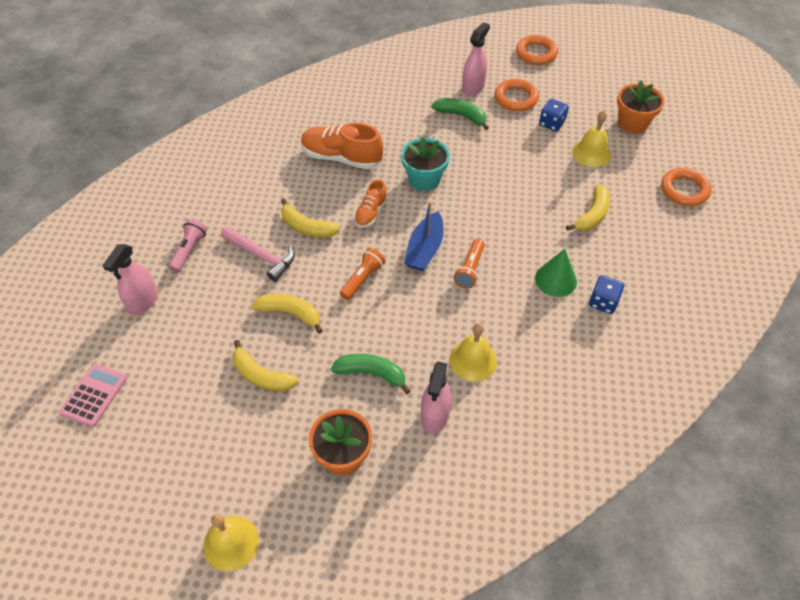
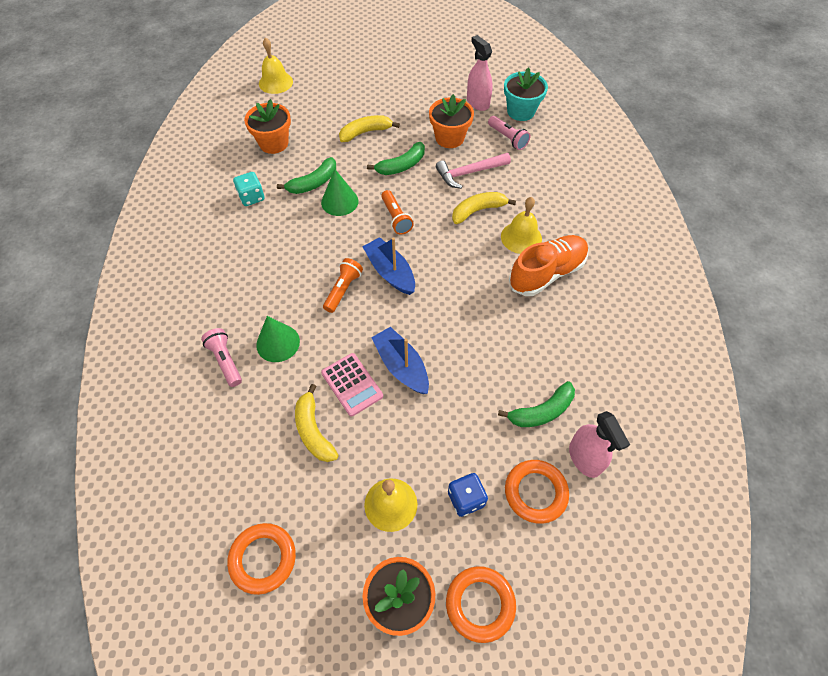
camera: 125 degrees right, 5 degrees up
pink calculator [59,364,127,427] -> pink calculator moved to [321,353,383,417]
yellow banana [252,294,323,334] -> green banana [367,142,425,175]
orange shoe [354,179,388,228] -> none
turquoise flower pot [401,137,450,191] -> turquoise flower pot moved to [504,67,548,121]
pink spray bottle [421,362,451,434] -> turquoise dice [233,172,265,206]
yellow bell [450,323,497,381] -> yellow bell moved to [501,197,542,254]
orange flashlight [453,239,485,288] -> orange flashlight turned 60 degrees clockwise [323,258,363,313]
orange ring [516,35,558,65] -> orange ring moved to [446,566,516,643]
blue dice [589,275,624,314] -> pink flashlight [201,328,242,387]
none -> green cone [321,169,358,216]
none -> blue boat [371,327,429,394]
none -> orange flower pot [429,94,474,148]

